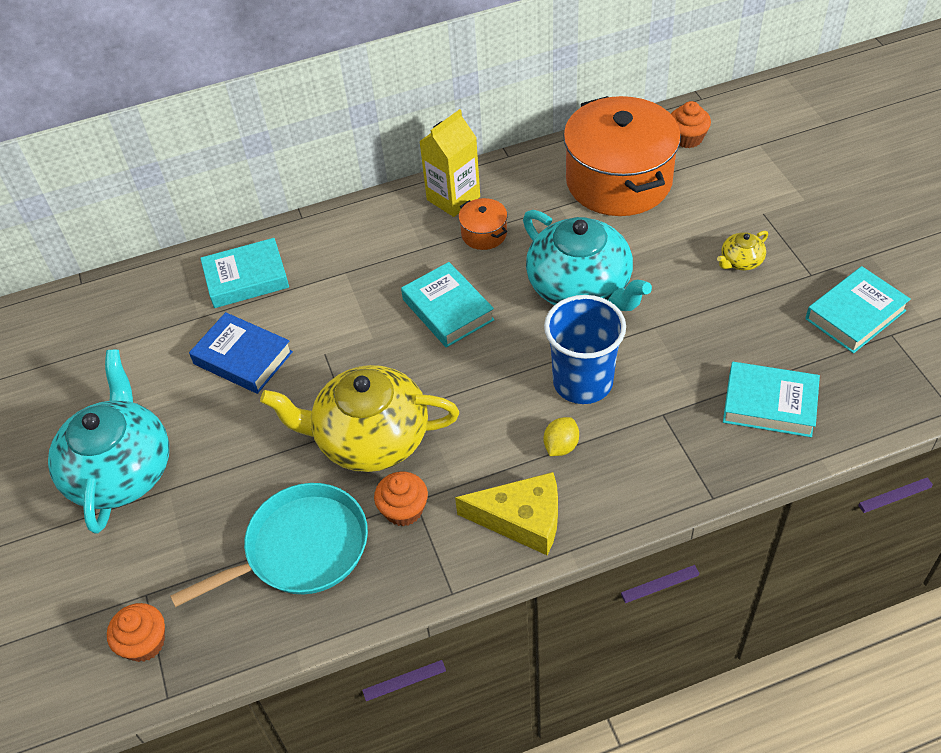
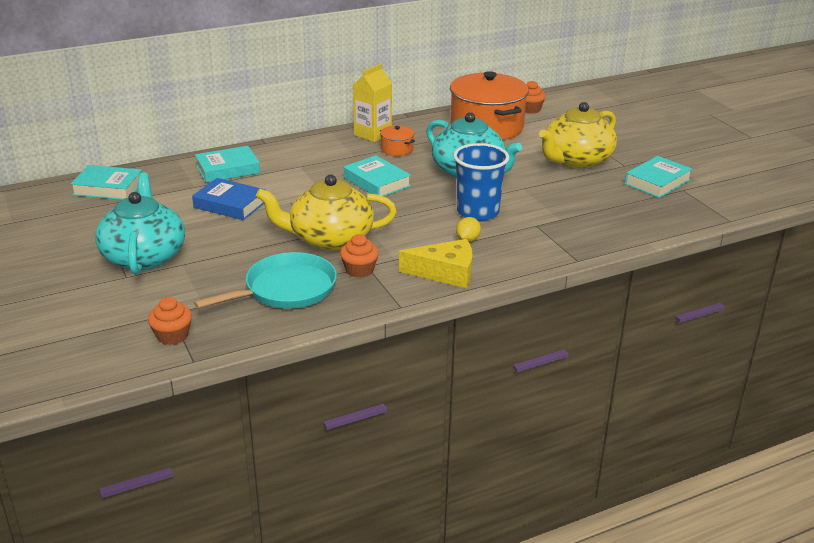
camera: 10 degrees left, 20 degrees down
yellow teapot [717,231,768,271] -> yellow teapot [539,102,617,168], size x2.39
turquoise book [723,362,820,437] -> turquoise book moved to [70,165,142,200]

